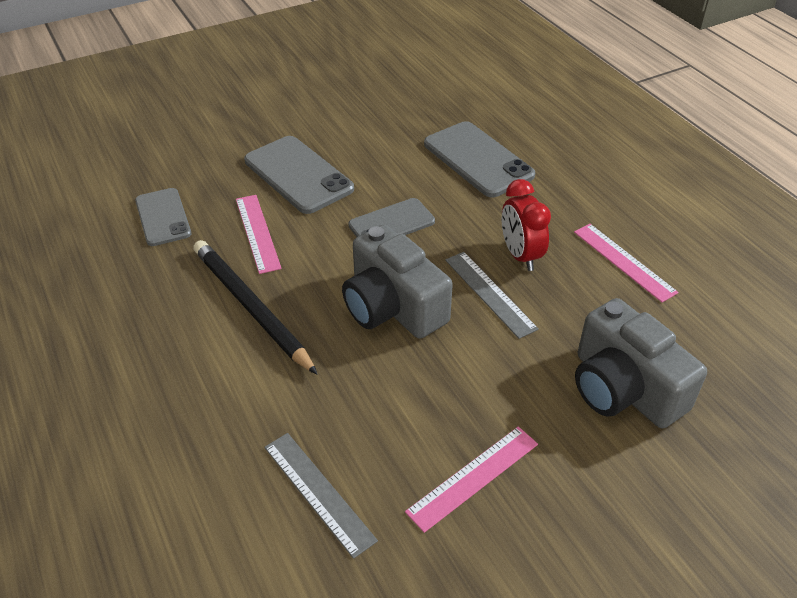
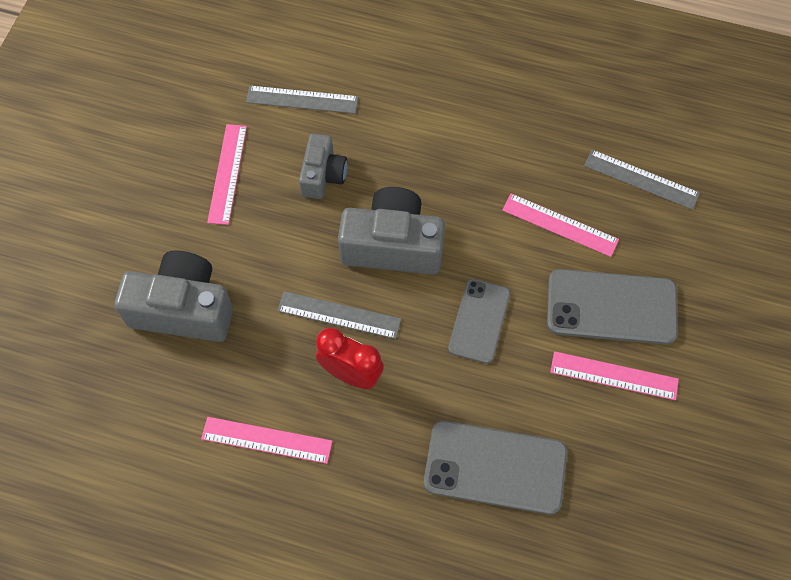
camera: 135 degrees right, 20 degrees up
grey phone [135,188,191,246] -> grey ruler [584,150,700,210]
black pencil [193,240,318,375] -> none
none -> grey camera [299,133,347,199]
none -> pink ruler [550,351,679,400]

